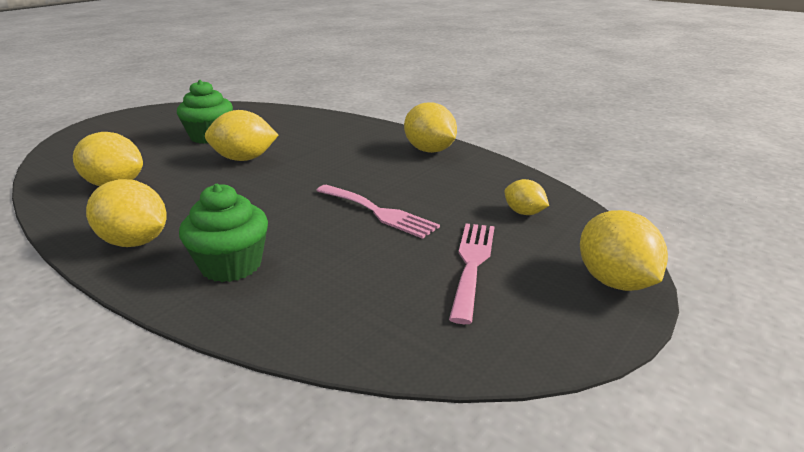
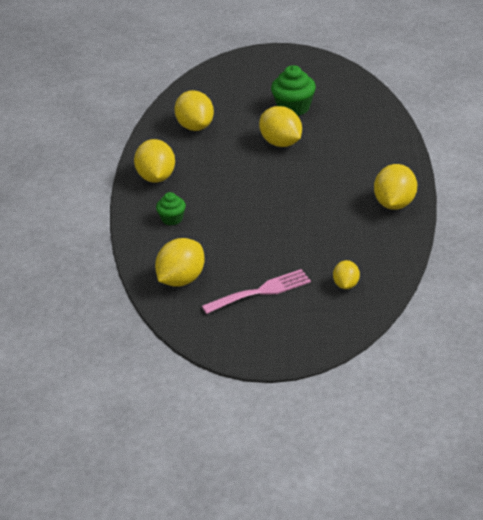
camera: 55 degrees right, 10 degrees up
green cupcake [179,184,268,282] -> green cupcake [156,192,186,225], size x0.59
pink fork [316,185,440,239] -> none
yellow lemon [580,210,668,291] -> yellow lemon moved to [155,238,205,286]

